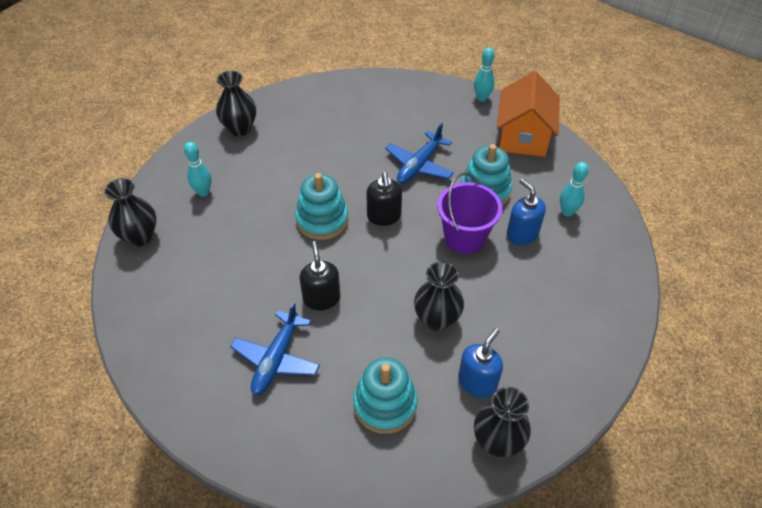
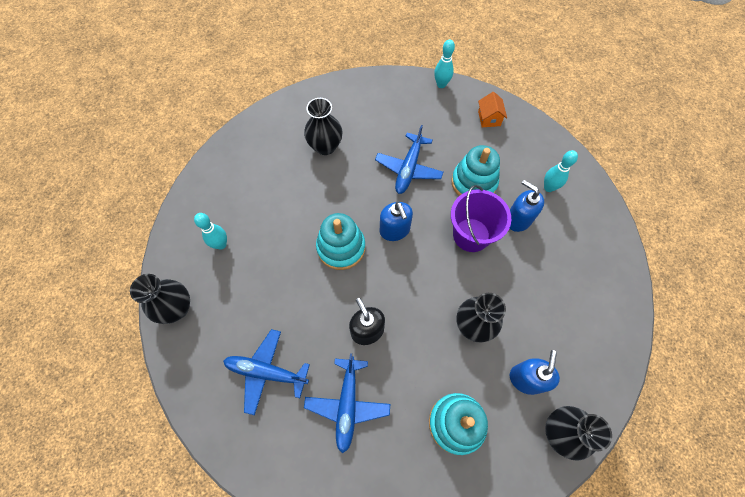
camera: 15 degrees left, 15 degrees up
black vase [216,71,256,136] -> black vase moved to [304,98,343,155]
black soap dispenser [366,172,402,226] -> blue soap dispenser [380,202,413,241]
orange house [497,71,560,157] -> orange house [478,92,507,127], size x0.47
none -> blue plane [223,329,310,415]

